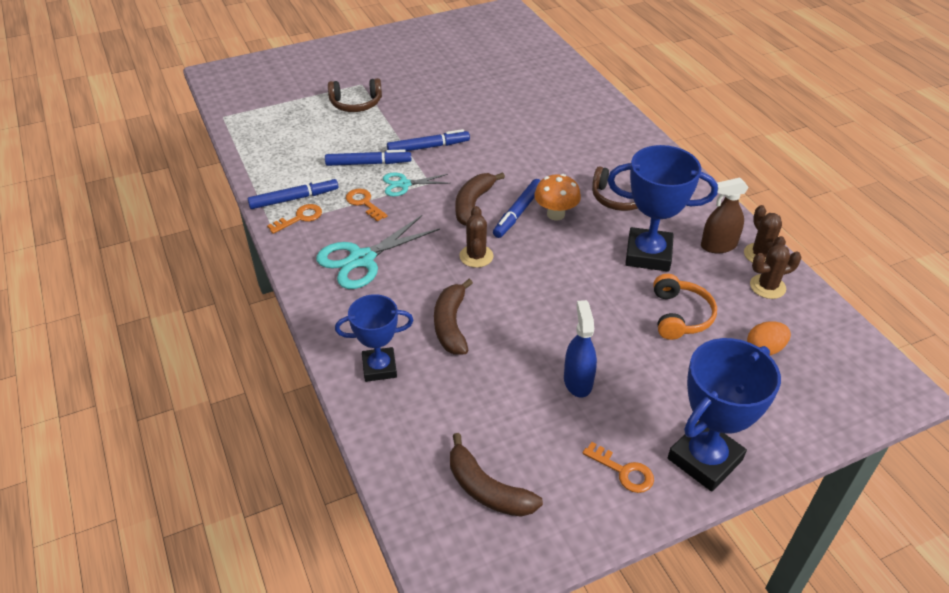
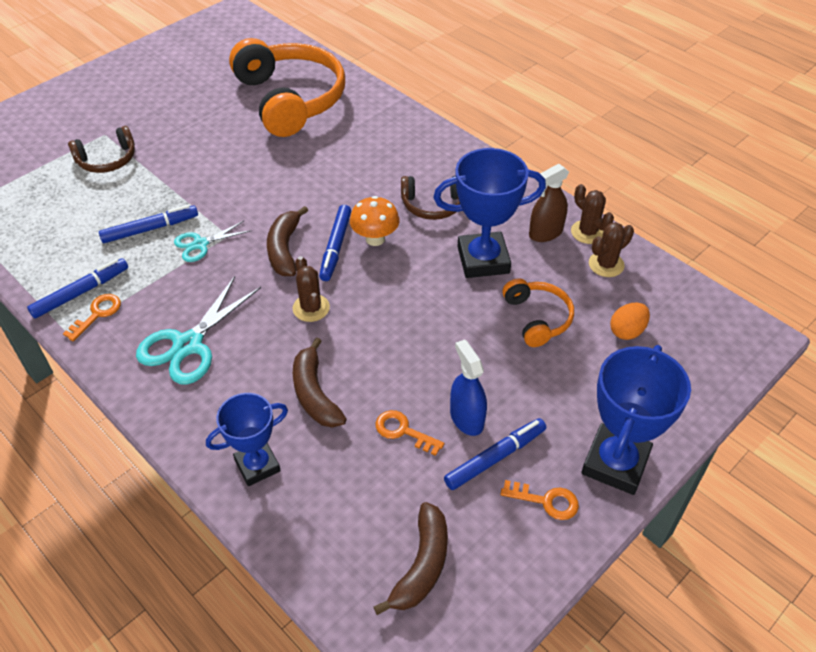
camera: 20 degrees left, 5 degrees up
orange key [346,189,387,221] -> orange key moved to [376,410,444,456]
blue marker [387,129,470,151] -> blue marker moved to [444,418,546,490]
brown banana [450,433,543,517] -> brown banana turned 90 degrees counterclockwise [374,502,448,615]
none -> orange headphones [229,38,345,137]

